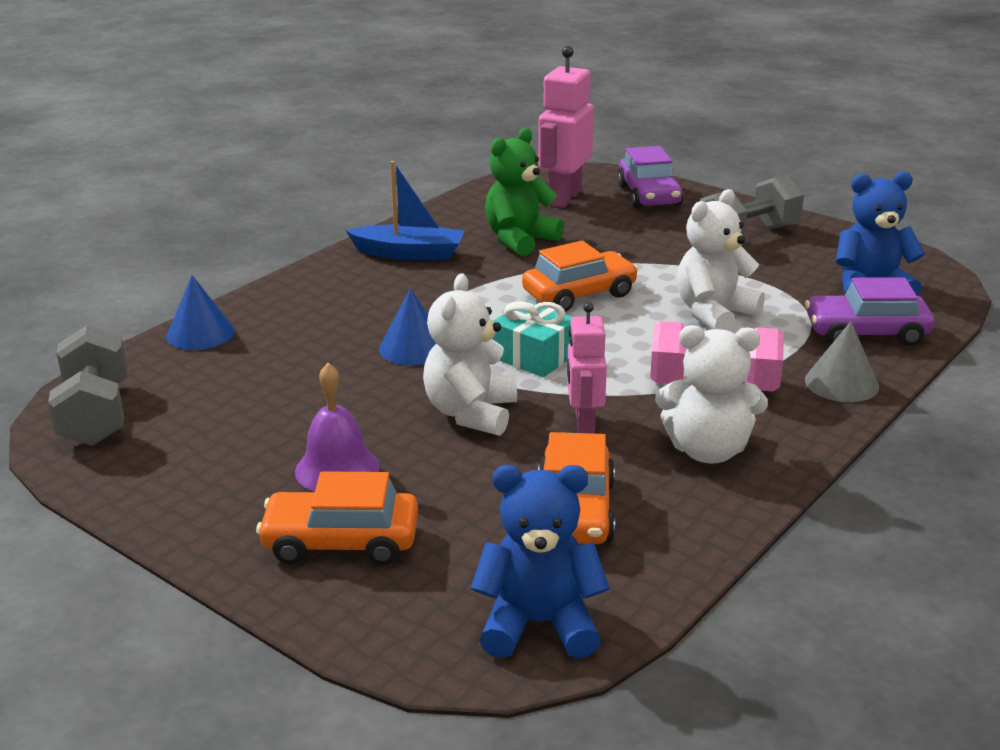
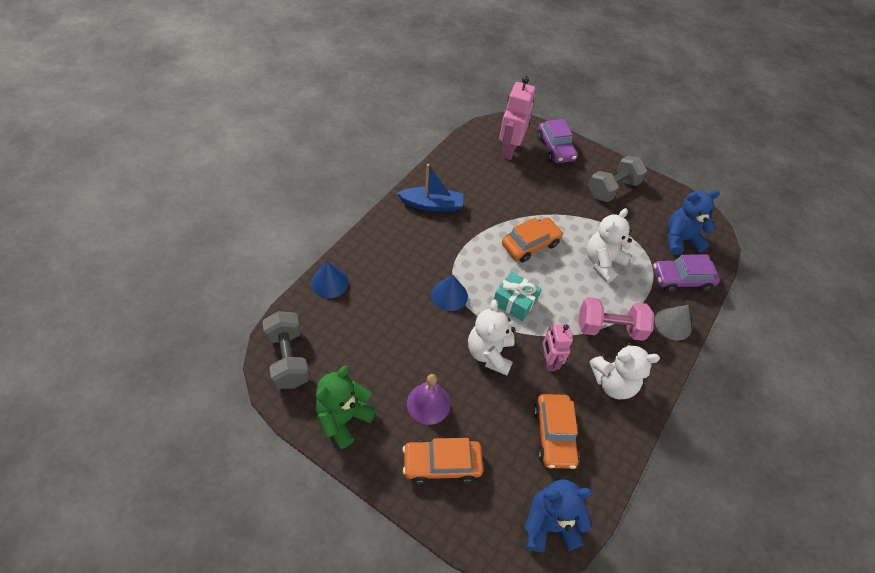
camera: 10 degrees left, 25 degrees up
green teddy bear [485,128,564,257] -> green teddy bear moved to [315,365,376,449]

